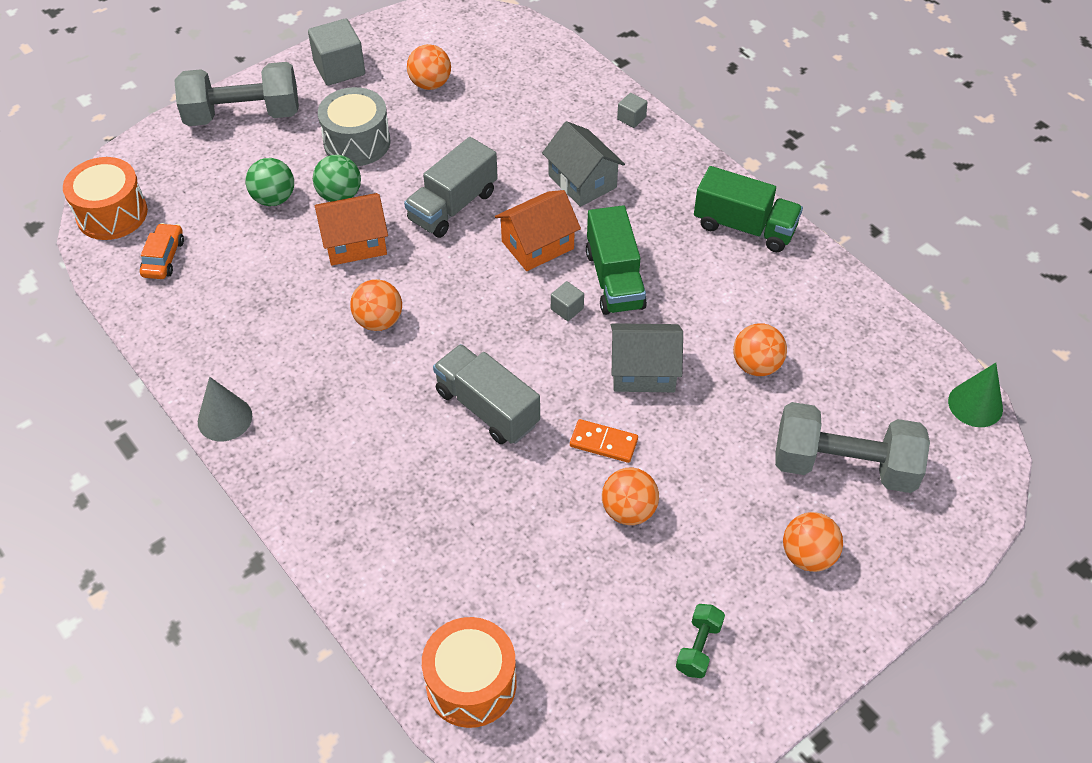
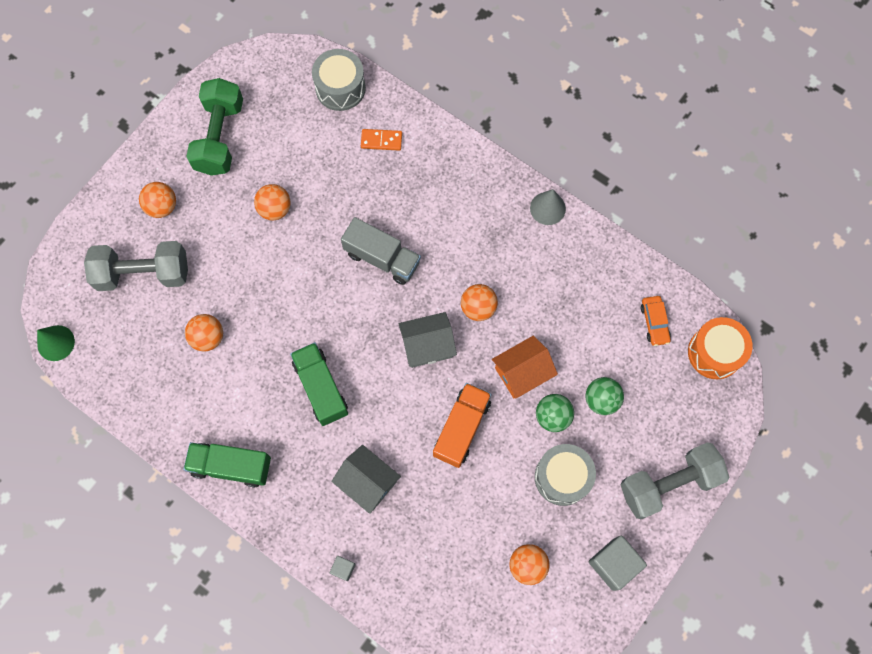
camera: 165 degrees right, 20 degrees up
grey truck [404,137,498,238] -> orange truck [433,383,491,468]
orange drum [422,617,517,728] -> grey drum [312,49,366,111]
orange house [495,190,581,271] -> none
grey cube [551,281,584,321] -> none
orange domino [570,419,638,463] -> orange domino moved to [361,129,402,151]
grey house [611,323,683,392] -> grey house moved to [399,312,457,368]
green dumbbell [676,604,725,678] -> green dumbbell [186,78,243,176], size x2.22

